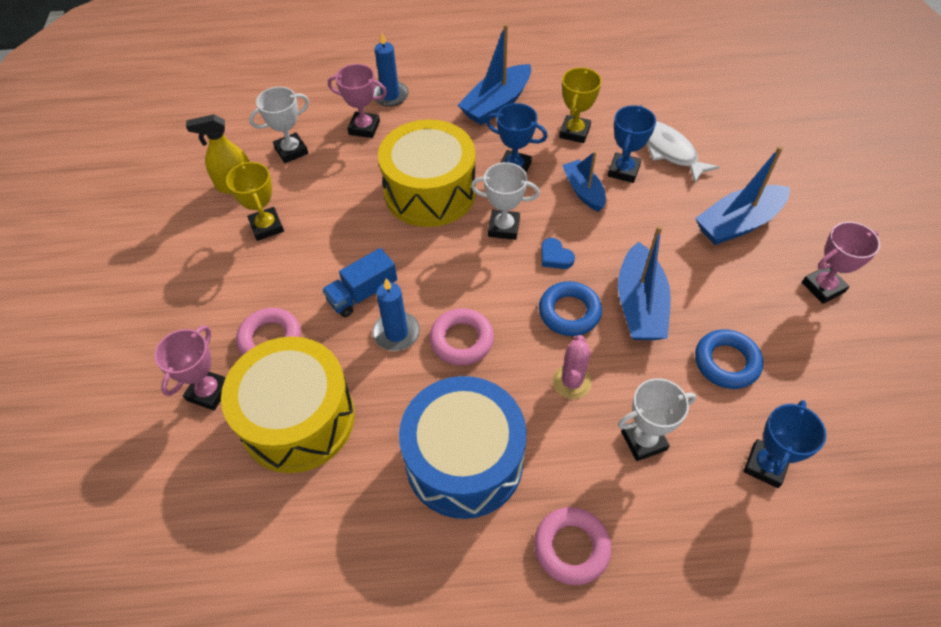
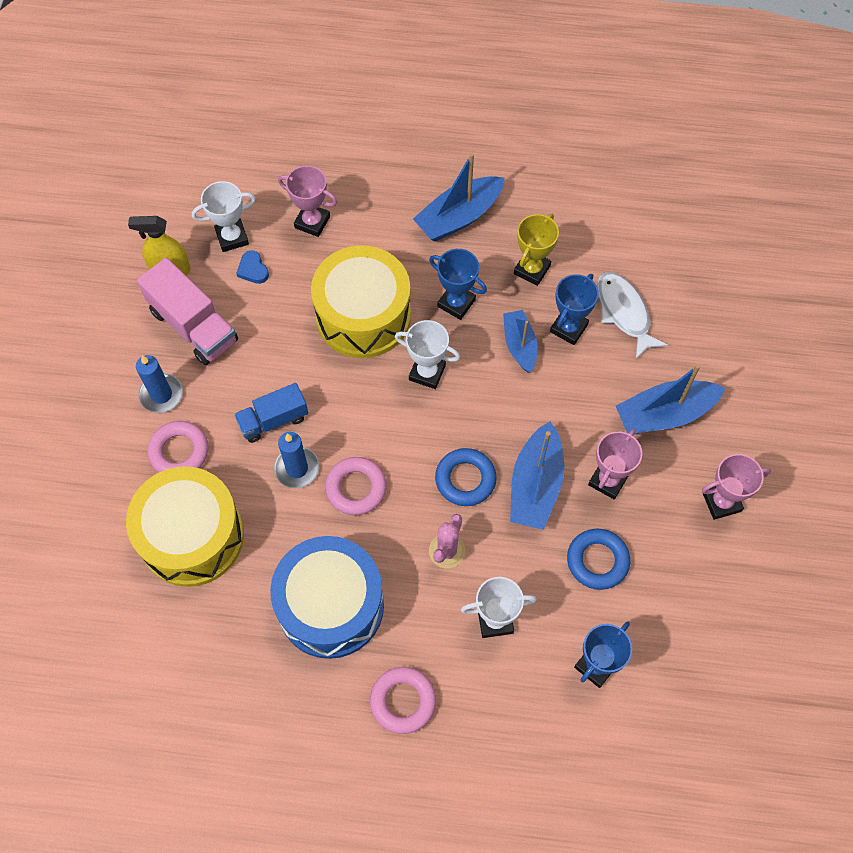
camera: 10 degrees right, 10 degrees up
pink trophy [154,325,226,410] -> pink trophy moved to [588,429,642,500]
yellow trophy [226,162,284,241] -> pink truck [137,258,238,365]
blue candle [373,33,409,107] -> blue candle moved to [136,355,183,413]
blue heart [541,238,575,269] -> blue heart moved to [236,251,269,284]

